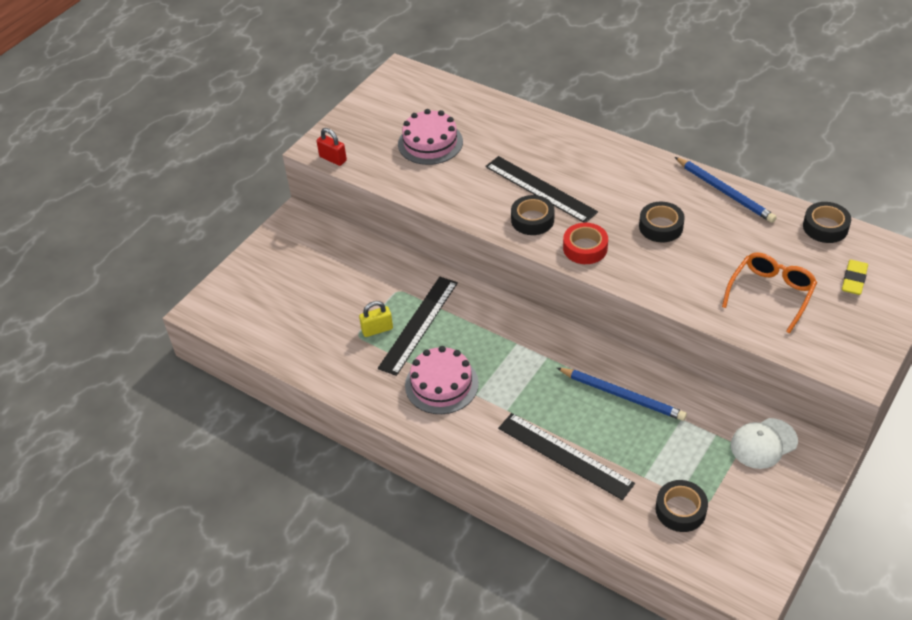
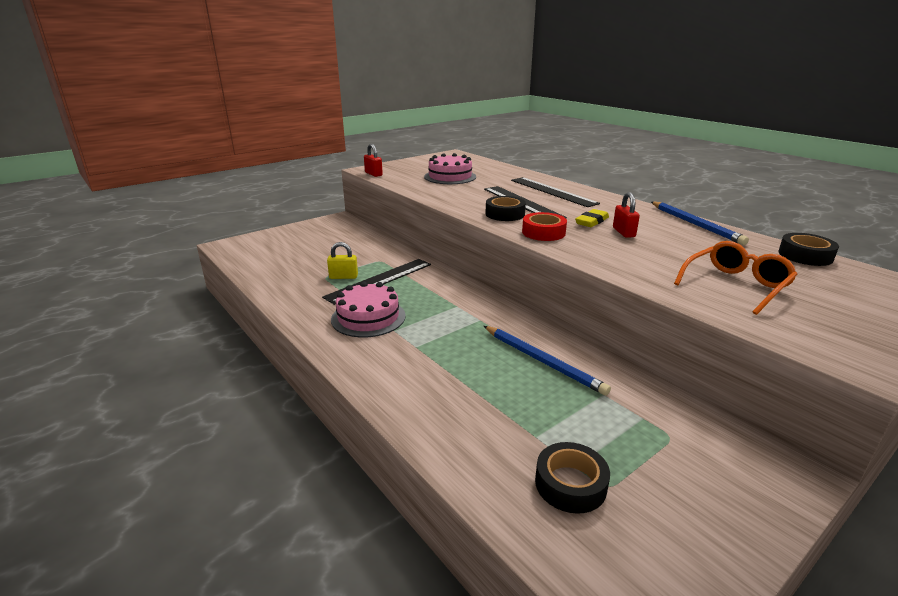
camera: 15 degrees right, 20 degrees down
black ruler [498,413,635,500] -> black ruler moved to [511,177,600,207]
black tape [639,202,685,242] -> red padlock [613,192,640,238]
white cap [731,418,798,469] -> none
yellow eraser [842,260,868,295] -> yellow eraser moved to [575,209,609,227]

